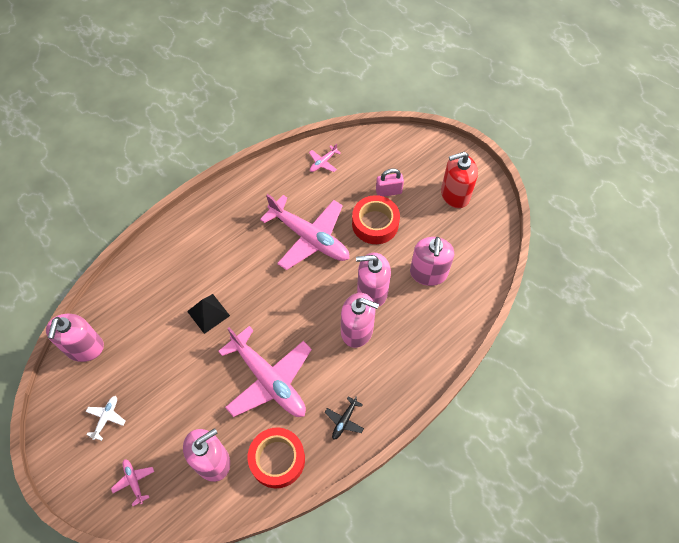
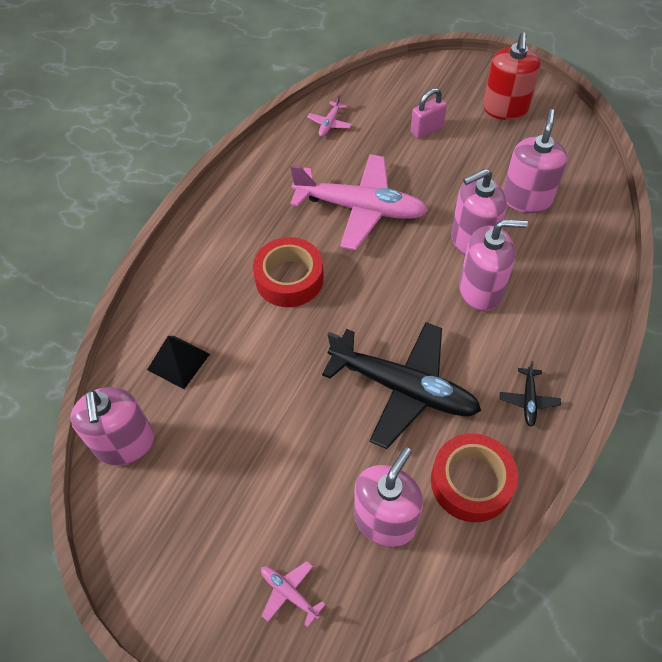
camera: 20 degrees left, 5 degrees down
white plane [86,396,126,441] -> none
black pyramid [187,294,230,334] -> black pyramid moved to [147,336,210,389]
pink plane [218,326,312,417] -> black plane [322,322,481,449]
red tape [352,195,400,244] -> red tape moved to [253,237,324,307]
pink soap dispenser [410,237,454,286] -> pink soap dispenser turned 150 degrees counterclockwise [503,109,567,213]
red soap dispenser [441,152,478,208] -> red soap dispenser turned 45 degrees counterclockwise [483,32,541,120]

